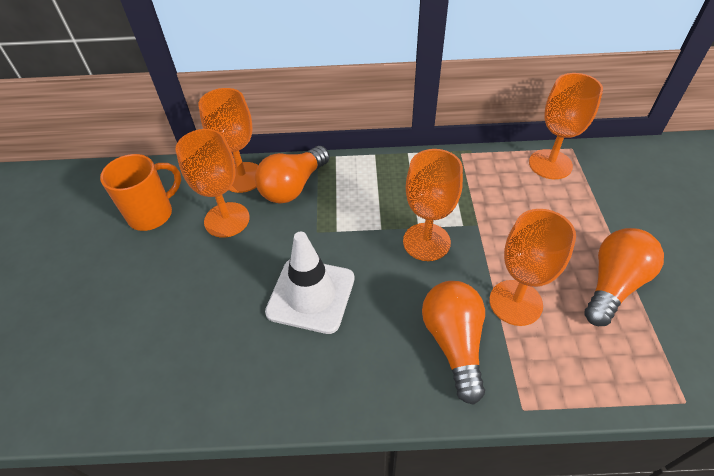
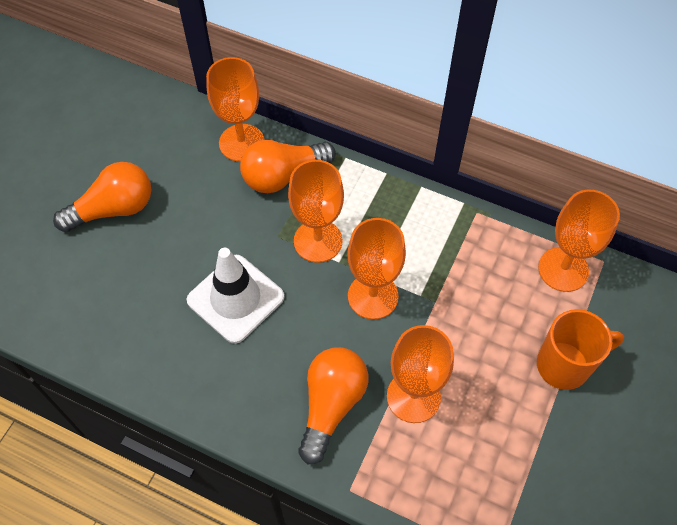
camera: 25 degrees right, 10 degrees up
orange mug [100,154,181,231] -> orange mug moved to [537,309,624,390]
orange goblet [176,129,250,238] -> orange goblet moved to [288,160,344,263]
orange light bulb [584,228,664,326] -> orange light bulb moved to [53,162,151,232]

